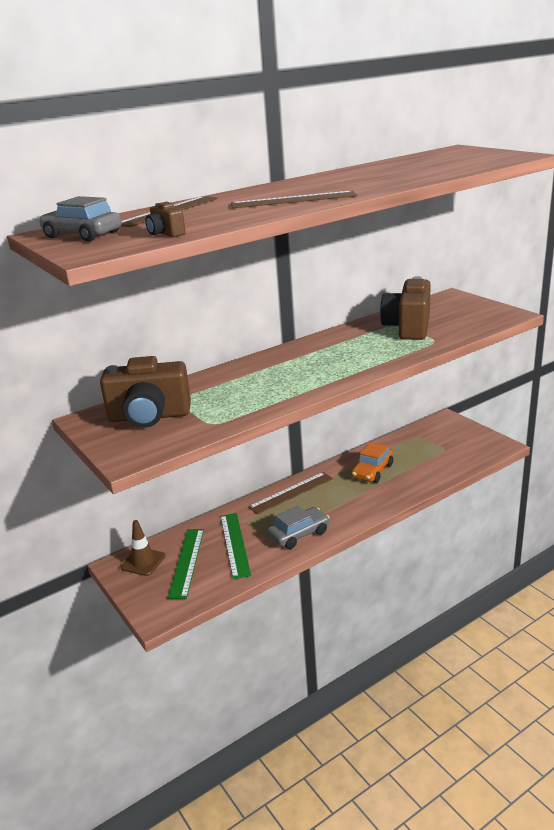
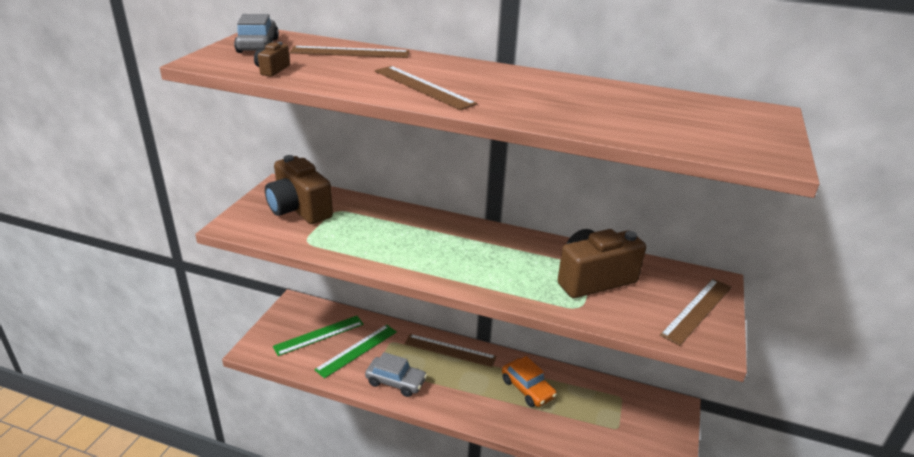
camera: 50 degrees right, 5 degrees up
brown traffic cone [120,520,166,576] -> none
orange car [351,442,393,483] -> orange car turned 120 degrees counterclockwise [502,356,557,407]
none -> brown ruler [660,279,732,346]

